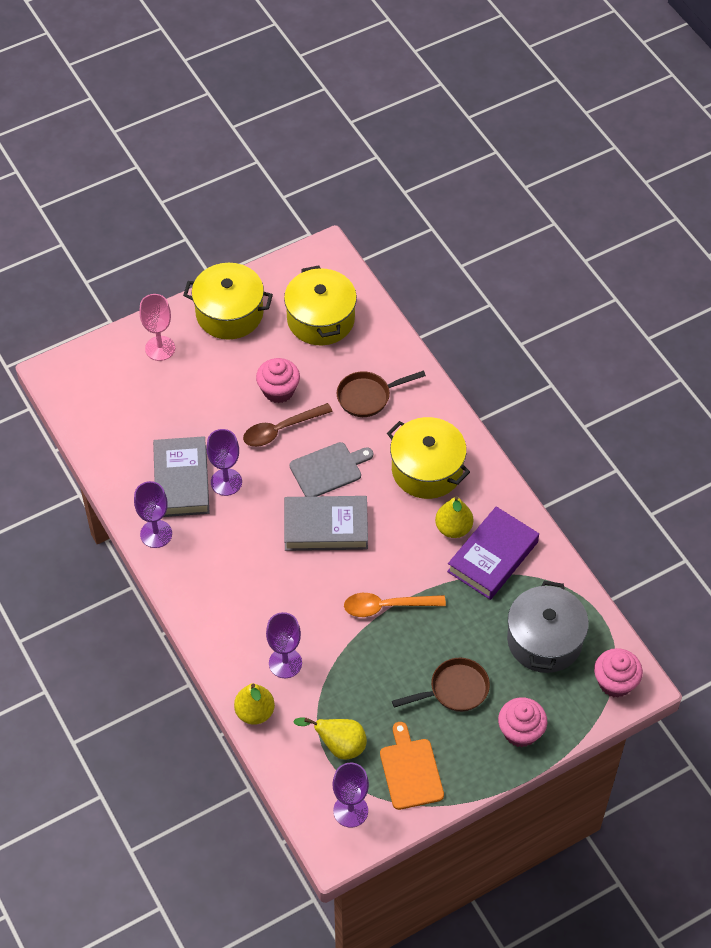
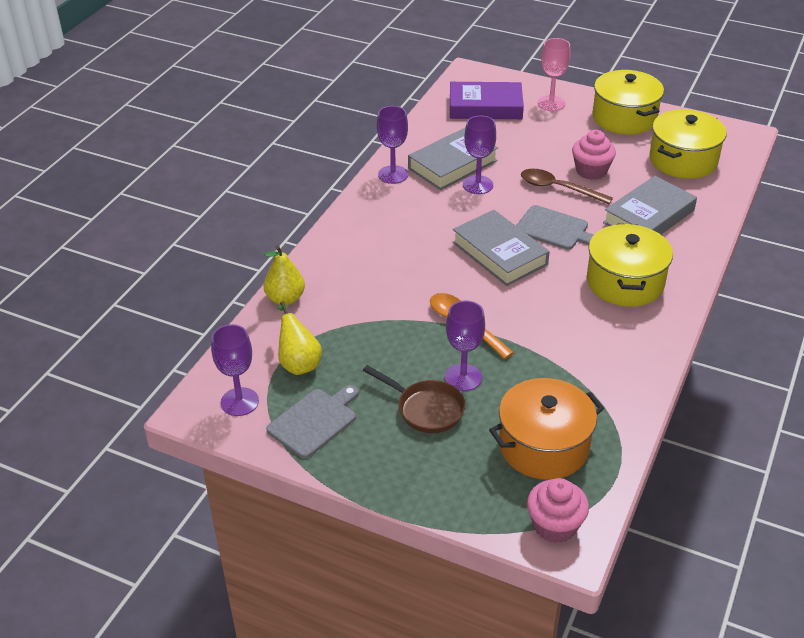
camera: 55 degrees right, 15 degrees down
purple goblet [266,612,302,678] -> purple goblet moved to [445,301,485,391]
brown pan [337,370,426,417] -> grey book [603,176,697,234]
orange cutting board [380,722,444,810] -> grey cutting board [266,385,359,458]
yellow pear [435,496,473,538] -> none
purple book [447,506,539,600] -> purple book moved to [450,82,524,119]
pink cupcake [498,697,547,747] -> none
grey pot [507,581,589,673] -> orange pot [489,378,604,480]

